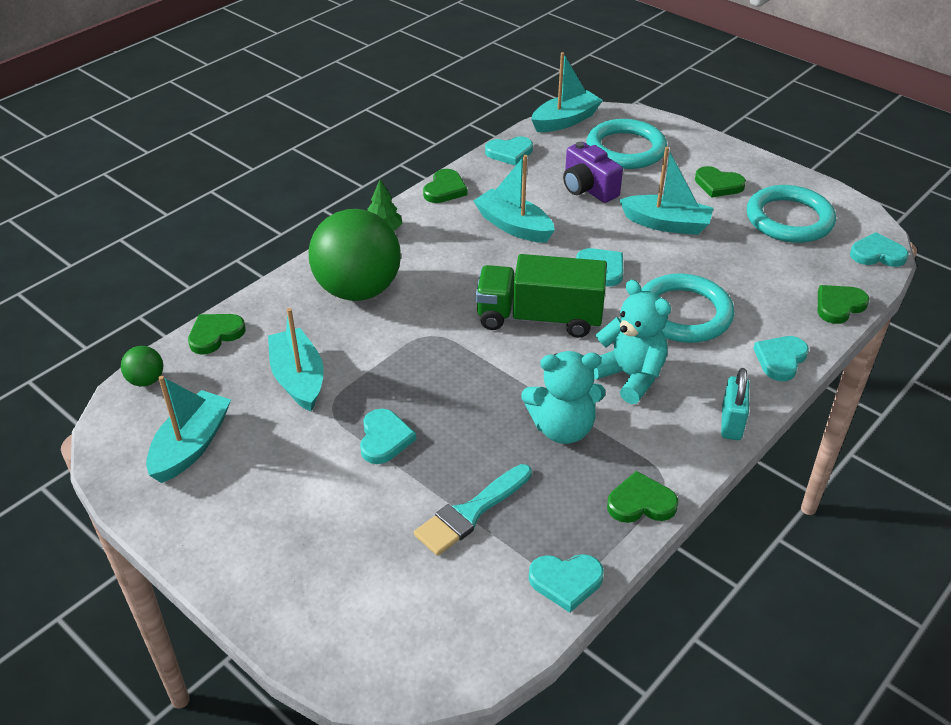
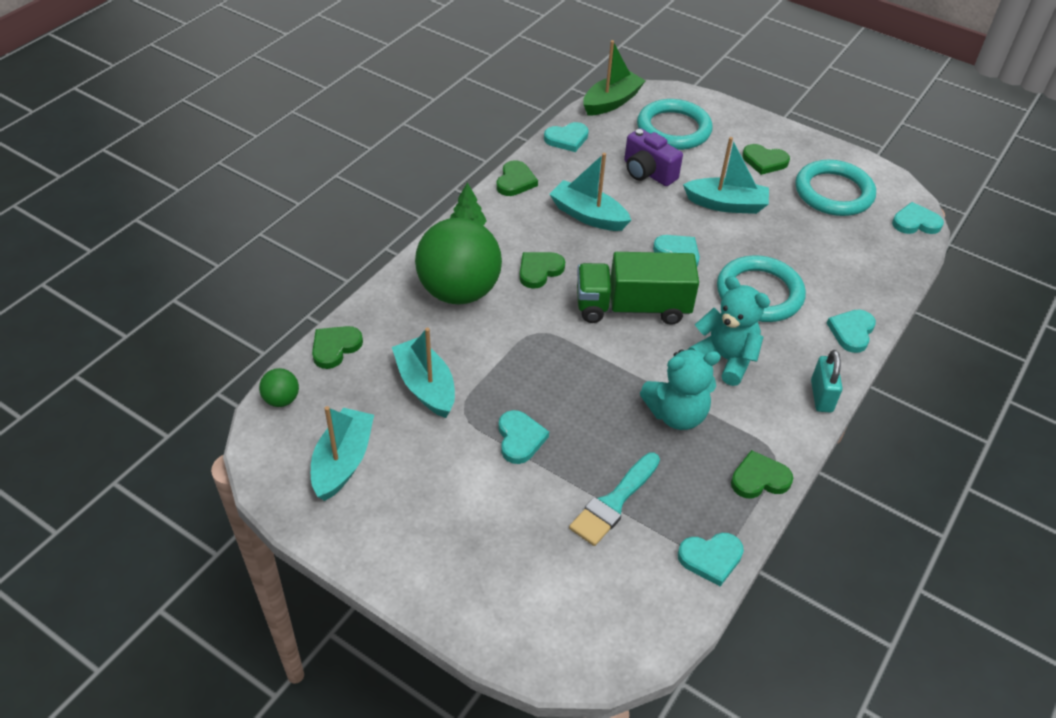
camera: 10 degrees left, 5 degrees up
turquoise boat [531,52,603,132] -> green boat [583,40,646,116]
green heart [818,285,869,324] -> green heart moved to [519,252,565,289]

